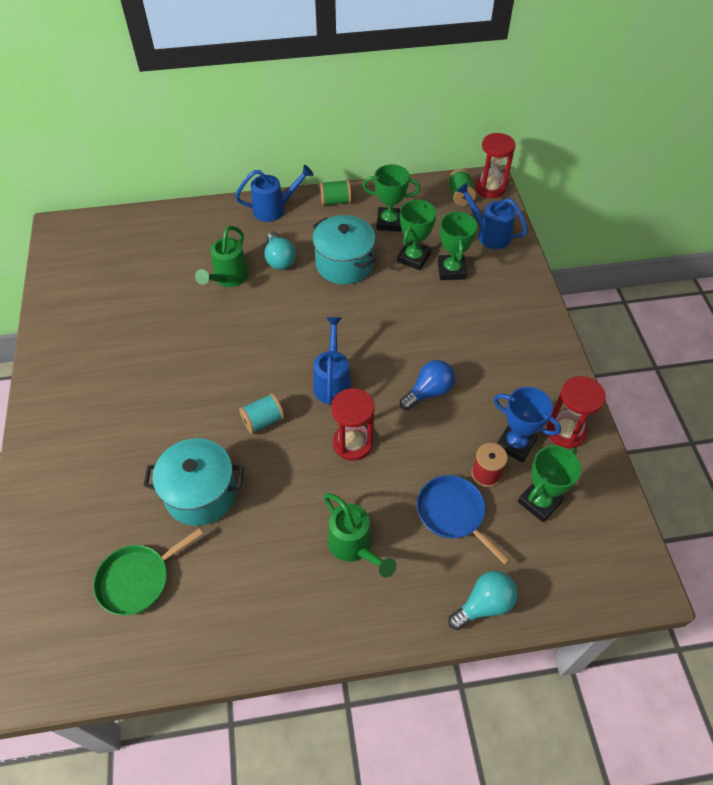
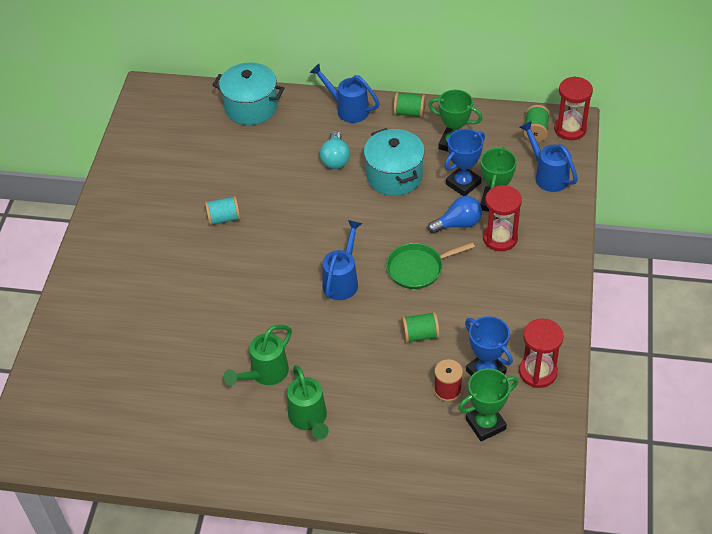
camera: 20 degrees right, 5 degrees down
green pan [93,528,203,616] -> green pan moved to [386,242,475,289]
turquoise pot [143,438,244,526] -> turquoise pot moved to [213,62,284,125]
green watering can [195,226,249,287] -> green watering can moved to [224,325,292,386]
blue watering can [235,165,313,222] -> blue watering can turned 150 degrees counterclockwise [310,64,380,123]
turquoise spool [239,393,285,434] -> turquoise spool moved to [205,196,240,226]
red hourglass [331,388,375,461] -> red hourglass moved to [483,185,522,251]
green trophy [397,200,437,270] -> blue trophy [444,129,485,196]
blue light bulb [400,360,455,410] -> blue light bulb moved to [428,196,482,234]
blue pan [417,475,510,565] -> none
turquoise light bulb [448,571,518,630] -> none
none -> green spool [401,312,440,343]

